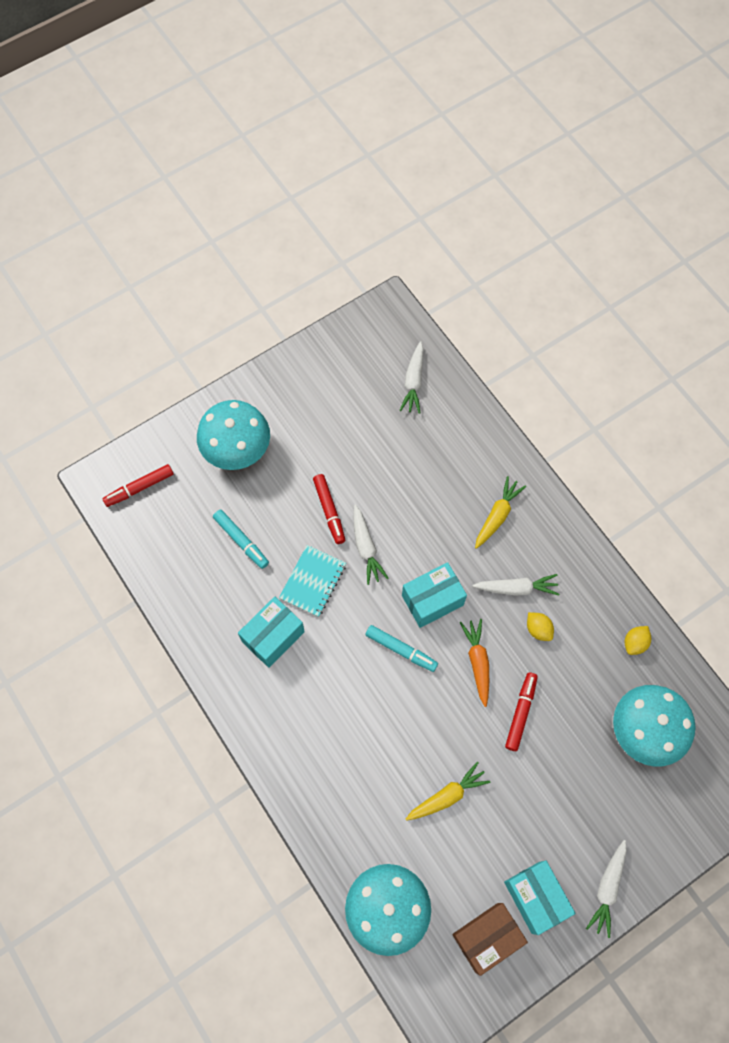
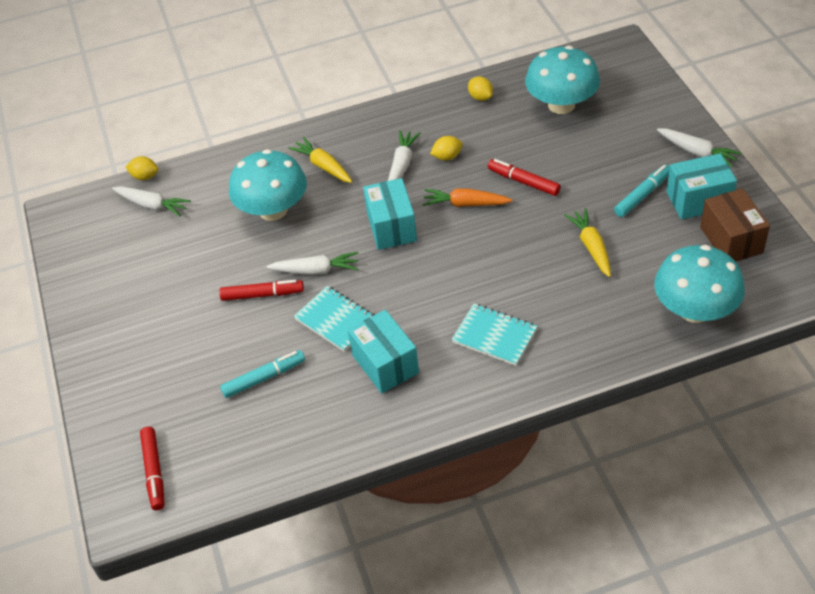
camera: 70 degrees left, 20 degrees down
turquoise mushroom [197,400,270,470] -> turquoise mushroom moved to [229,149,307,221]
turquoise marker [365,625,438,672] -> turquoise marker moved to [614,165,670,217]
none -> yellow lemon [126,156,158,180]
none -> turquoise notebook [452,304,538,366]

